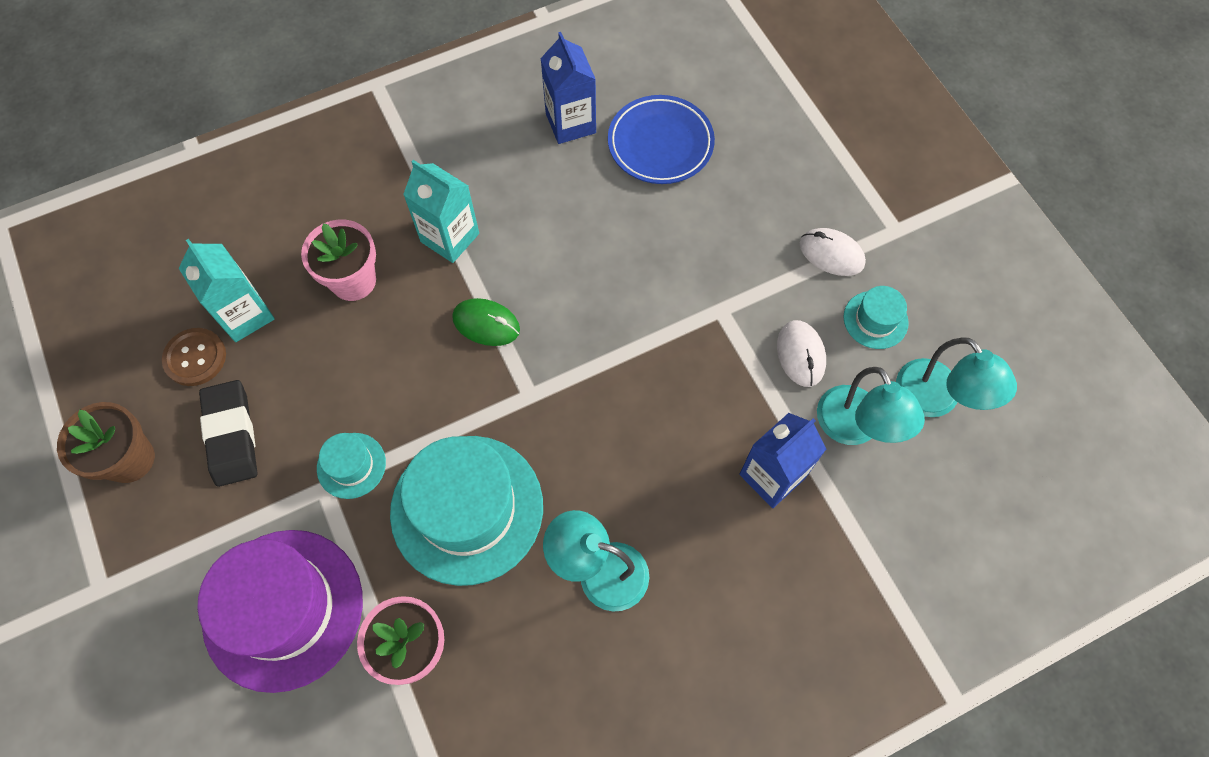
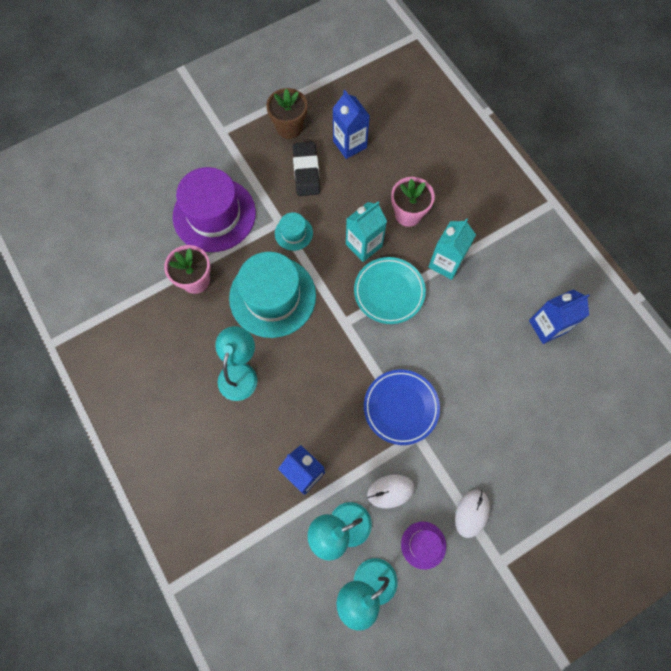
camera: 85 degrees right, 5 degrees up
brown button [162,328,226,386] -> blue carton [332,90,370,159]
turquoise carton [179,239,275,342] -> turquoise carton moved to [346,202,387,262]
black eraser [199,380,258,487] -> black eraser turned 75 degrees counterclockwise [293,142,320,196]
green mouse [452,298,520,346] -> turquoise plate [354,257,426,324]
blue plate [608,95,715,184] -> blue plate moved to [364,370,440,445]
turquoise hat [843,286,909,349] -> purple hat [401,522,446,570]

